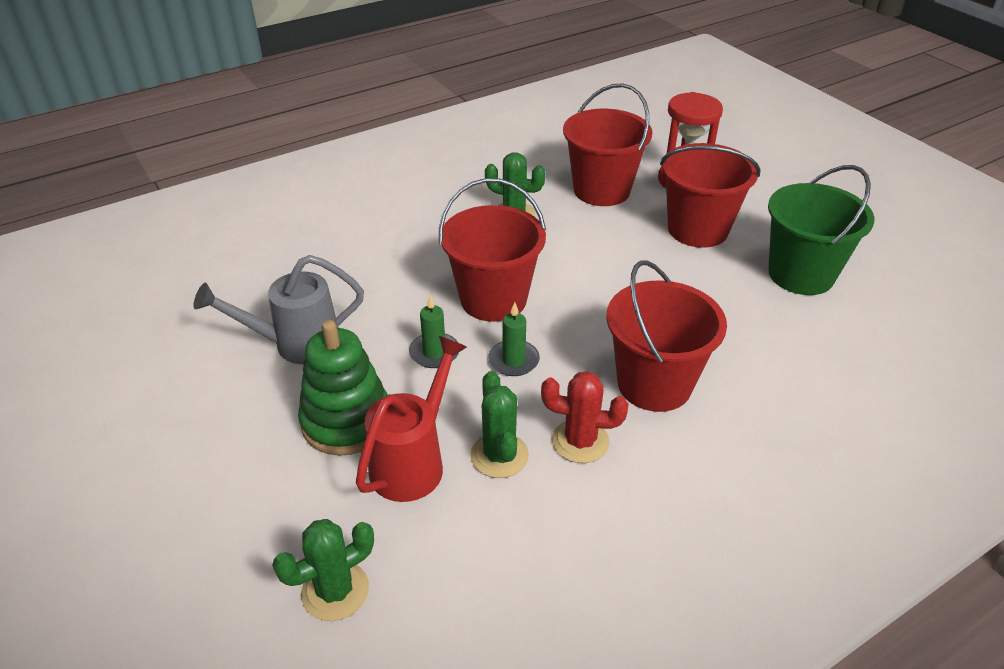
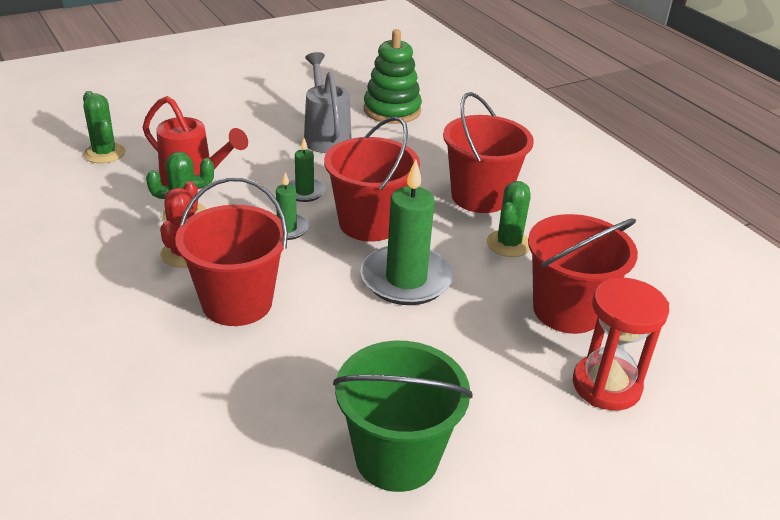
camera: 90 degrees right, 5 degrees down
green stacking toy [298,320,388,456] -> green stacking toy moved to [364,29,422,124]
red bucket [660,143,761,248] -> red bucket moved to [443,92,534,213]
none -> green candle [361,160,453,305]

